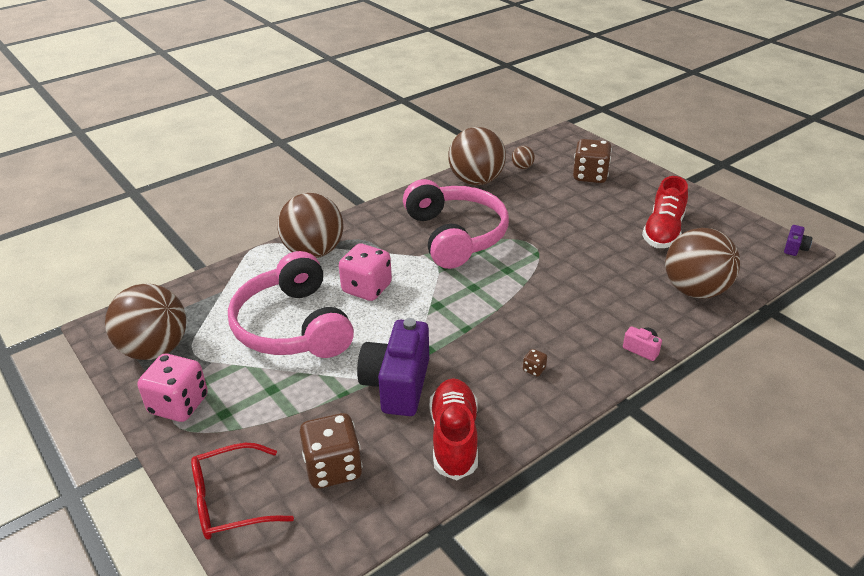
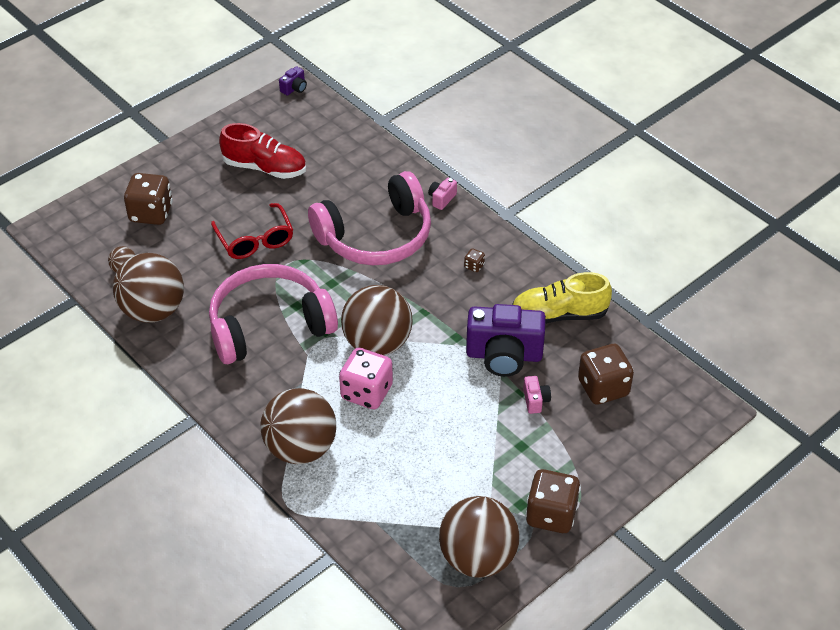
camera: 95 degrees left, 10 degrees up
pink dice [138,354,208,422] -> brown dice [525,469,581,533]
red glasses [191,443,294,540] -> red glasses moved to [211,203,293,259]
pink headphones [228,251,354,358] -> pink headphones moved to [308,171,431,265]
red shoe [430,378,478,480] -> yellow shoe [512,272,612,324]
brown ball [665,228,740,298] -> brown ball moved to [341,285,413,355]
purple camera [784,225,812,256] -> purple camera turned 105 degrees clockwise [279,66,307,96]
none -> pink camera [523,376,551,414]

